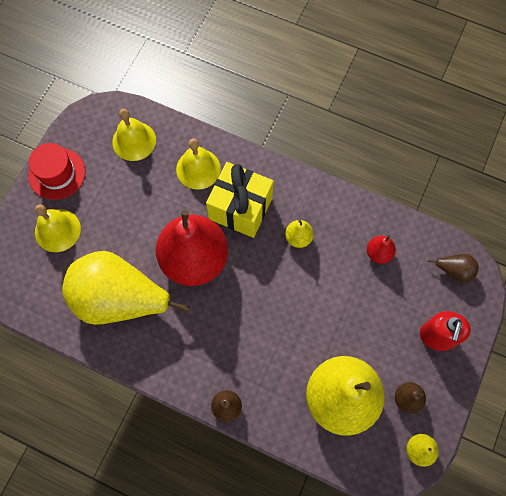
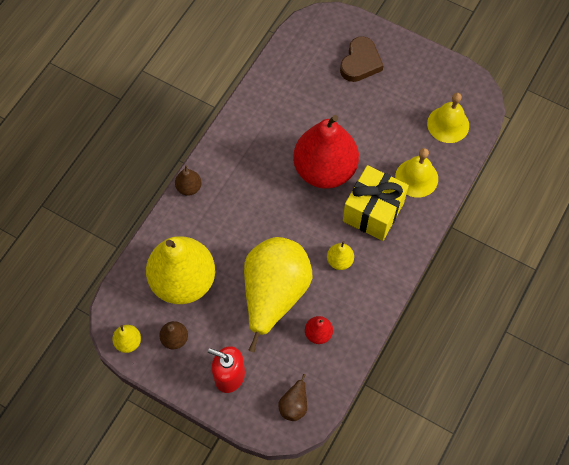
camera: 95 degrees right, 5 degrees down
red hat [28,143,85,200] -> none
yellow bell [35,204,81,252] -> brown heart [340,36,384,82]
yellow pear [62,251,189,325] -> yellow pear moved to [244,237,312,352]

